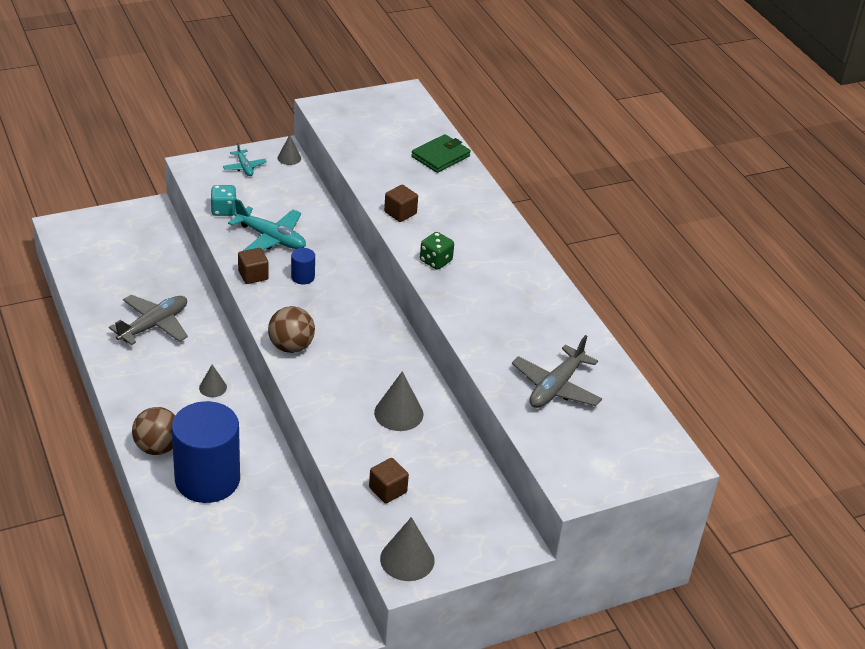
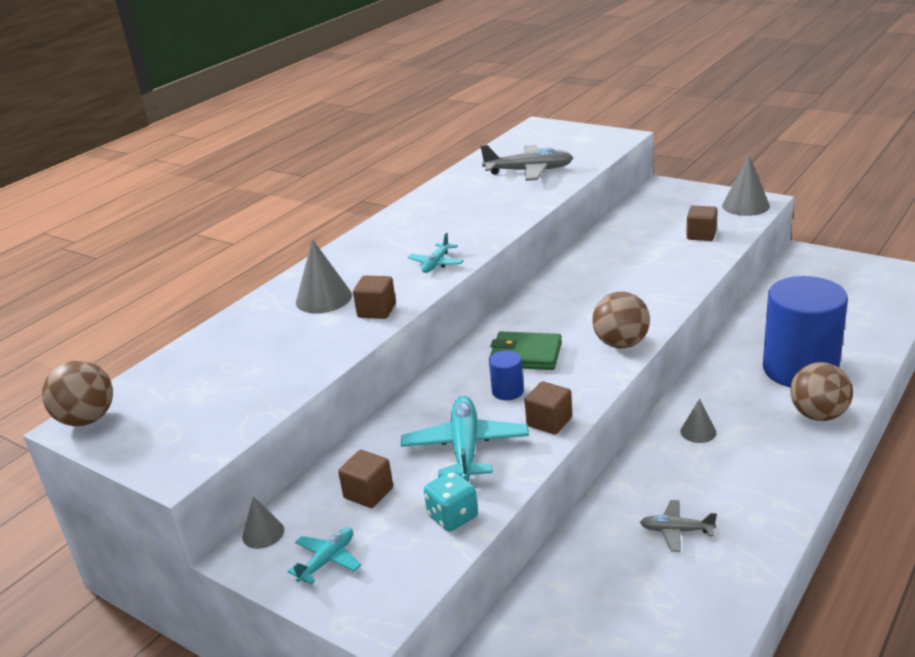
camera: 115 degrees left, 10 degrees down
grey plane [109,295,188,345] -> grey plane [640,500,717,552], size x0.55
grey cone [374,371,423,431] -> grey cone moved to [296,239,352,313]
green wallet [411,134,471,173] -> green wallet moved to [489,331,562,370]
green dice [420,232,454,270] -> turquoise plane [408,232,464,273]
none -> brown ball [42,360,113,426]
none -> brown cube [338,450,393,508]

